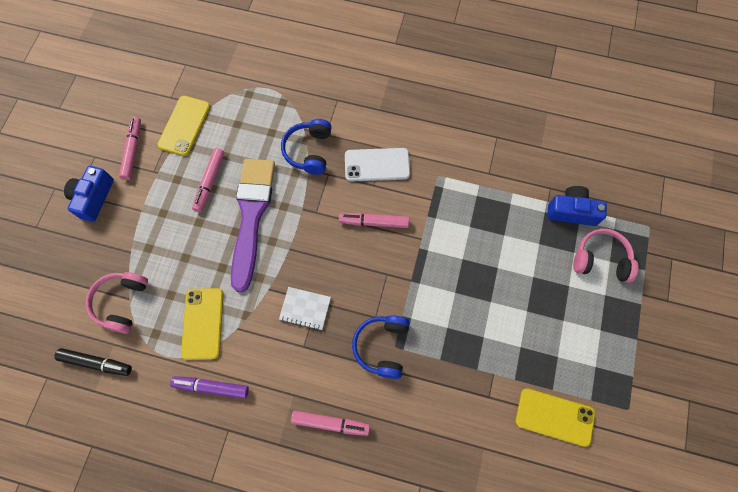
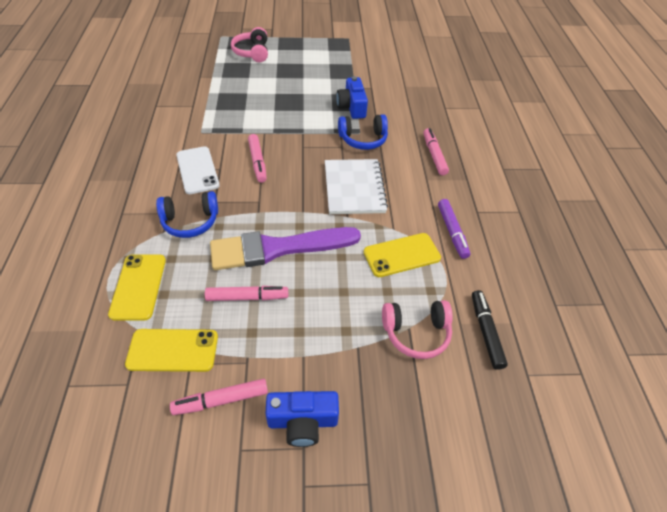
camera: 110 degrees left, 20 degrees down
white notebook [279,287,331,330] -> white notebook [325,159,388,214], size x1.78
yellow phone [516,388,595,447] -> yellow phone moved to [108,254,166,321]
blue camera [547,186,607,226] -> blue camera moved to [336,76,368,119]

